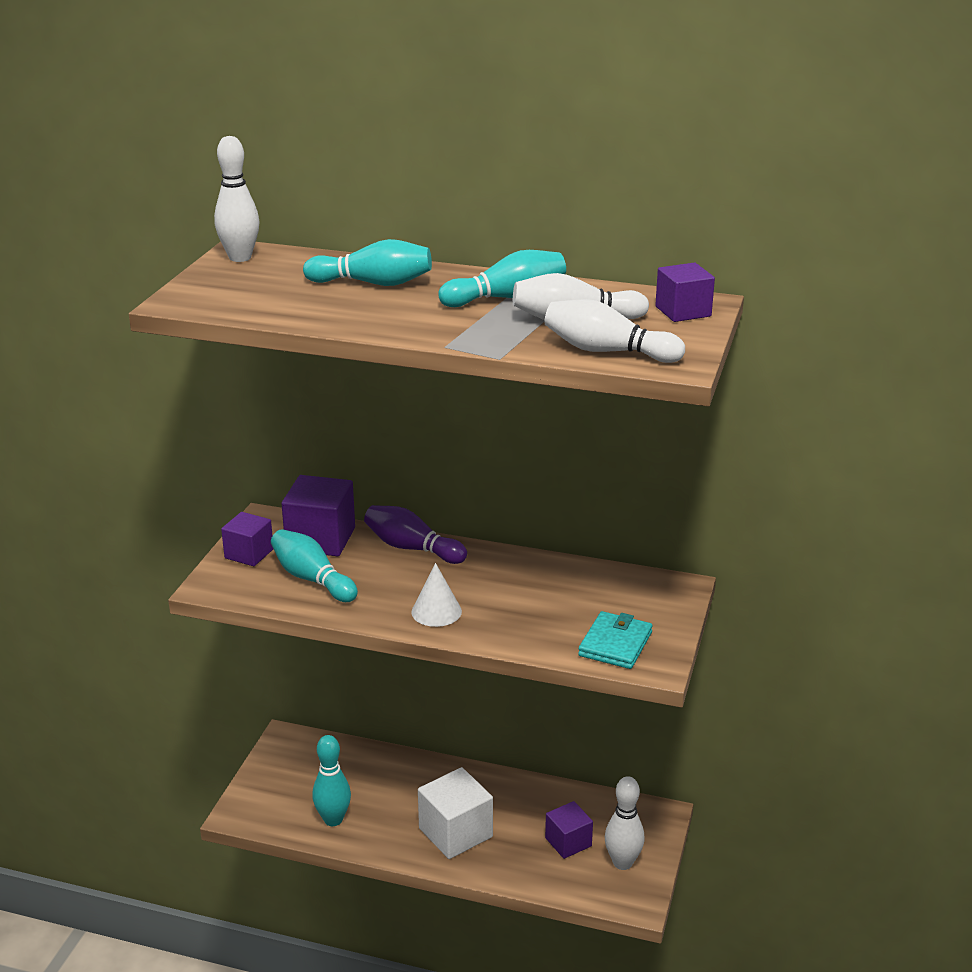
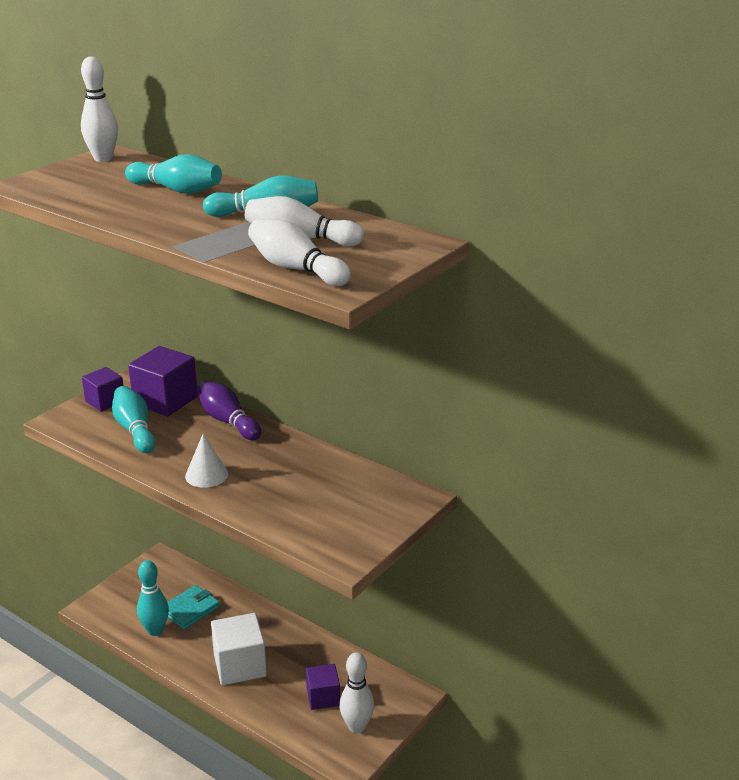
camera: 20 degrees right, 0 degrees up
turquoise wallet [578,611,653,669] -> turquoise wallet moved to [167,585,220,630]
purple cube [655,262,715,322] -> none

